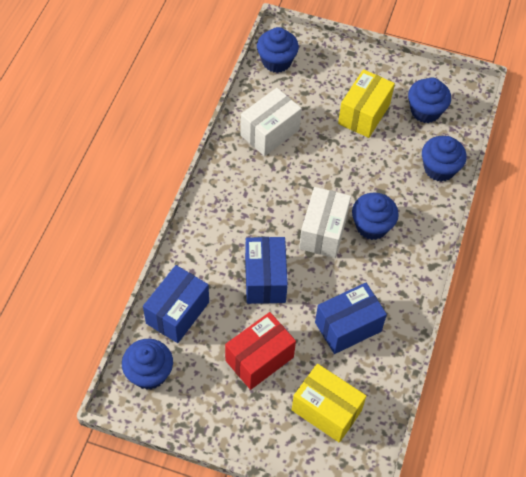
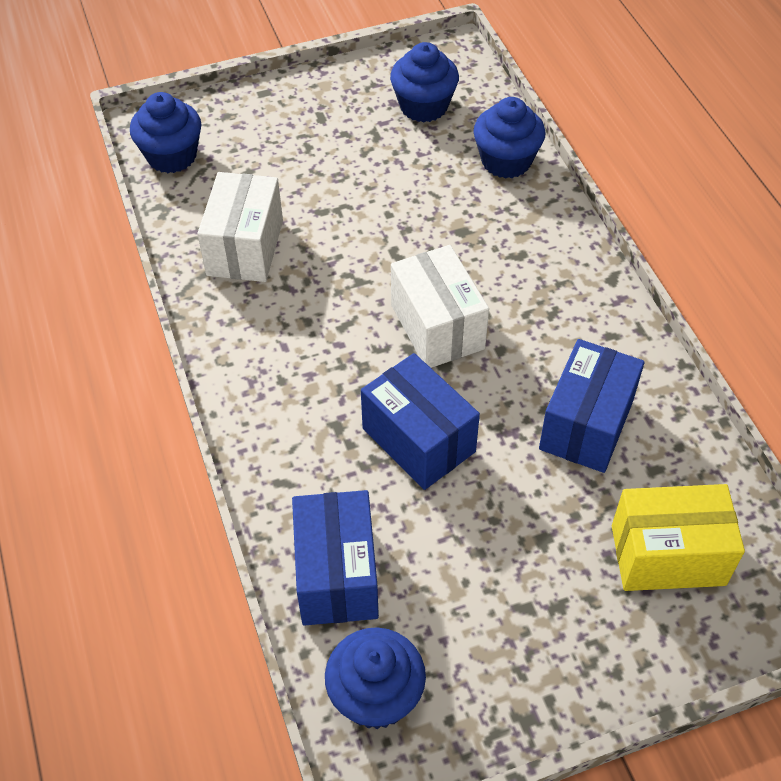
camera: 35 degrees left, 5 degrees down
red box [225,312,296,390] -> none
yellow box [338,69,395,138] -> none
blue cupcake [352,193,399,240] -> none

